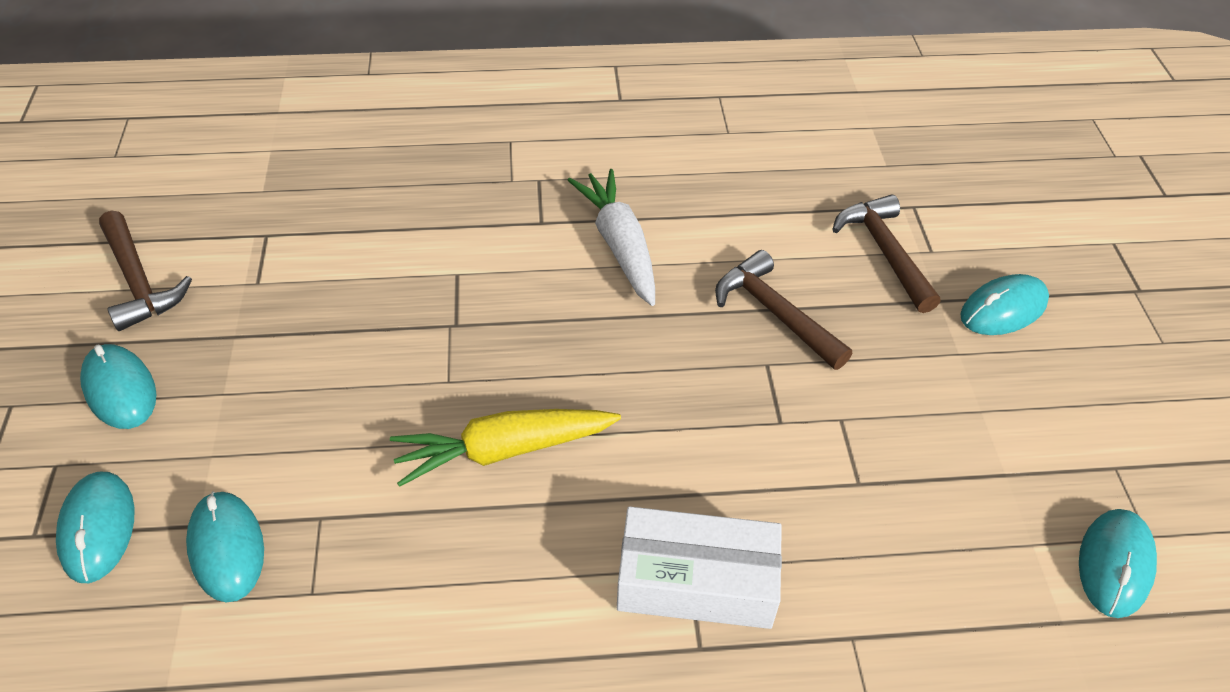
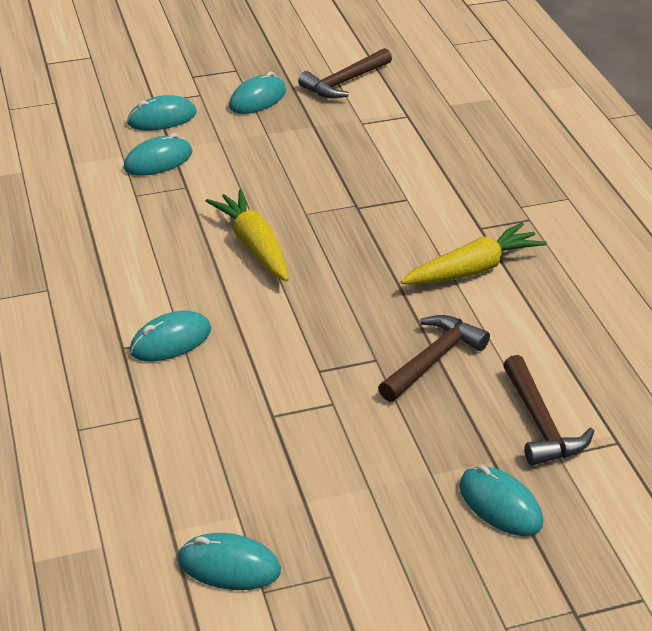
camera: 80 degrees right, 10 degrees down
white carrot [568,169,655,306] -> yellow carrot [401,222,547,285]
white box [617,506,782,629] -> turquoise mouse [130,311,211,362]
brown hammer [832,194,941,313] -> brown hammer turned 105 degrees clockwise [503,355,594,466]

